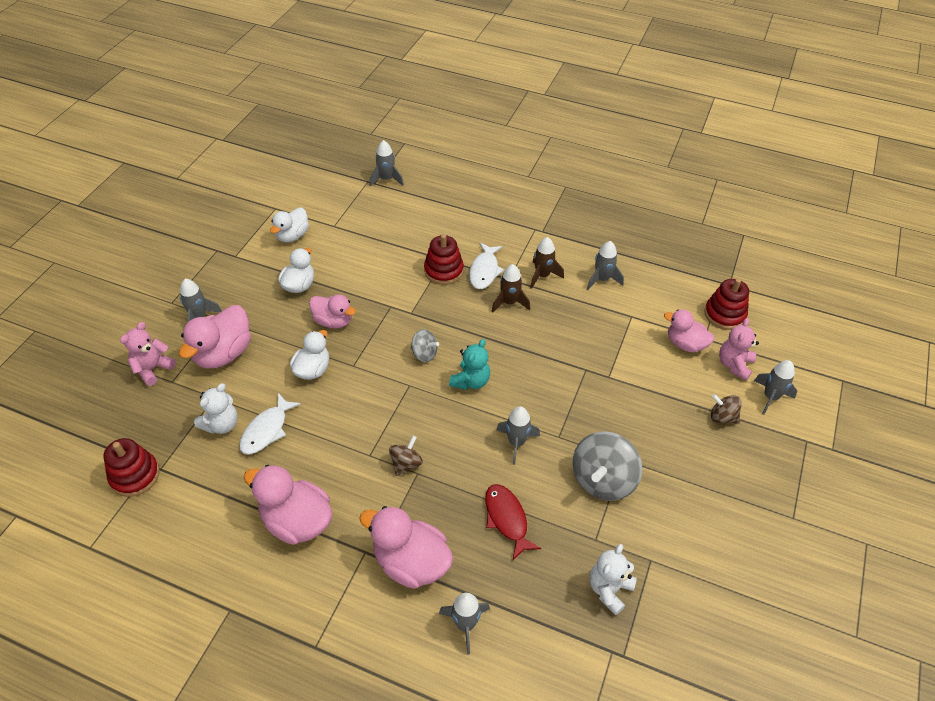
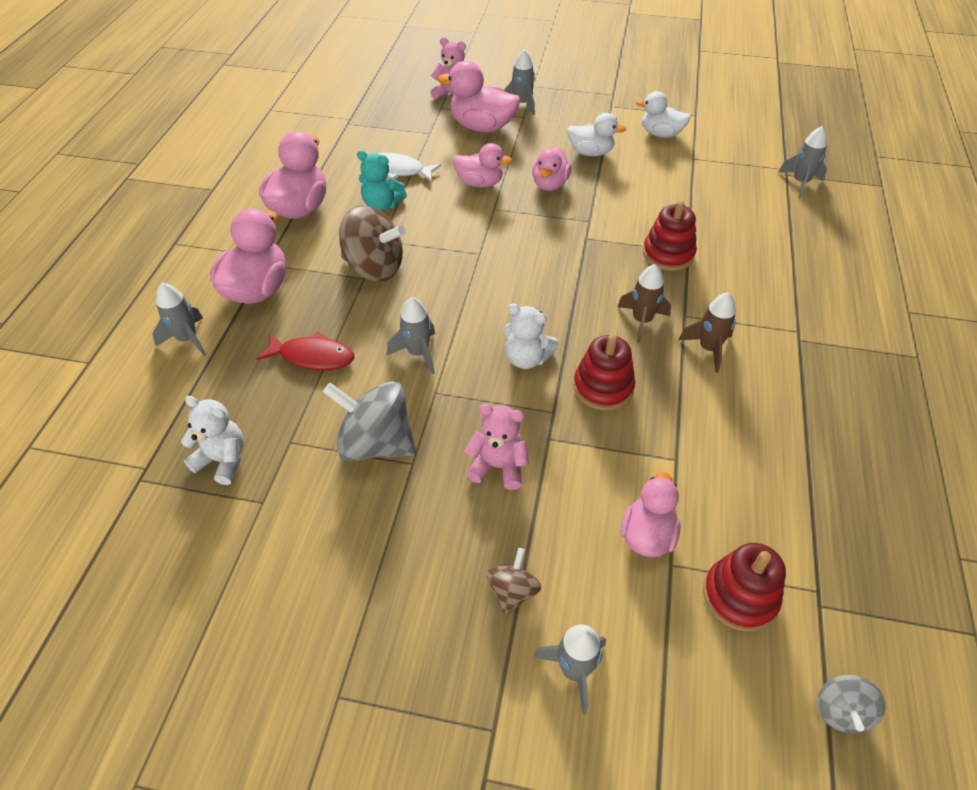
camera: 80 degrees right, 0 degrees up
red stacking toy [104,438,160,497] -> red stacking toy moved to [573,335,635,411]
white teddy bear [194,383,238,434] -> white teddy bear moved to [504,303,559,369]
white duck [290,330,329,380] -> pink duck [453,143,512,188]
brown spinning top [389,436,423,476] -> brown spinning top [339,205,406,281], size x1.88
grey spinning top [411,329,439,362] -> grey spinning top moved to [817,675,886,734]
turquoise teddy bear [449,339,490,390] -> turquoise teddy bear moved to [357,150,407,211]
white fish [469,243,504,289] -> none
red fish [485,484,541,560] -> red fish turned 45 degrees clockwise [256,332,354,370]
grey rocket [587,241,624,290] -> none
pink teddy bear [719,318,759,381] -> pink teddy bear moved to [465,404,529,490]

